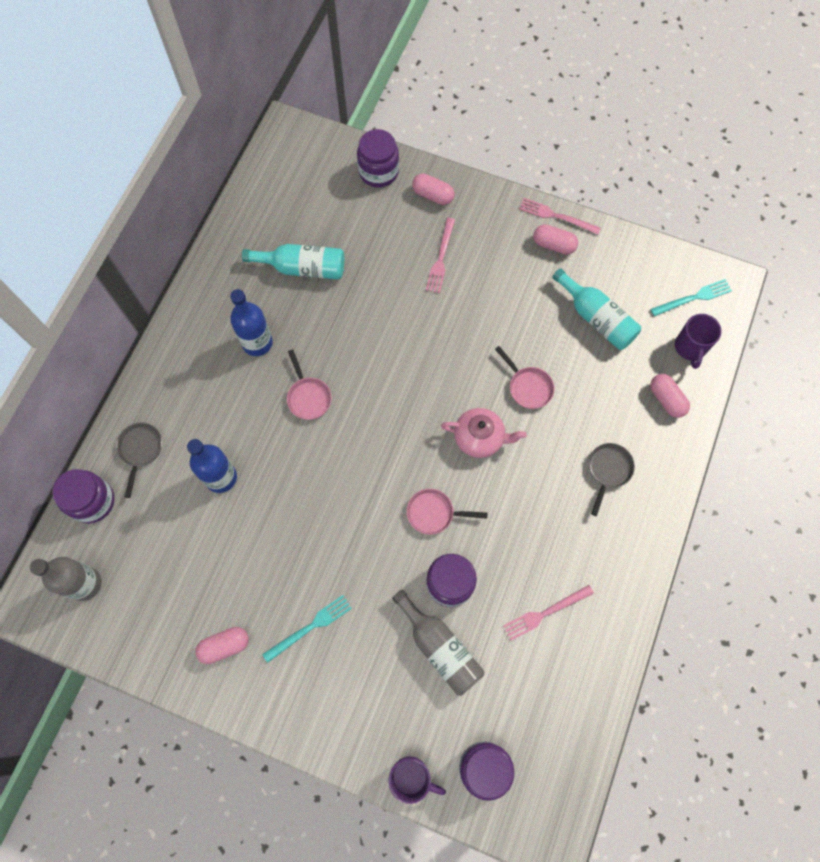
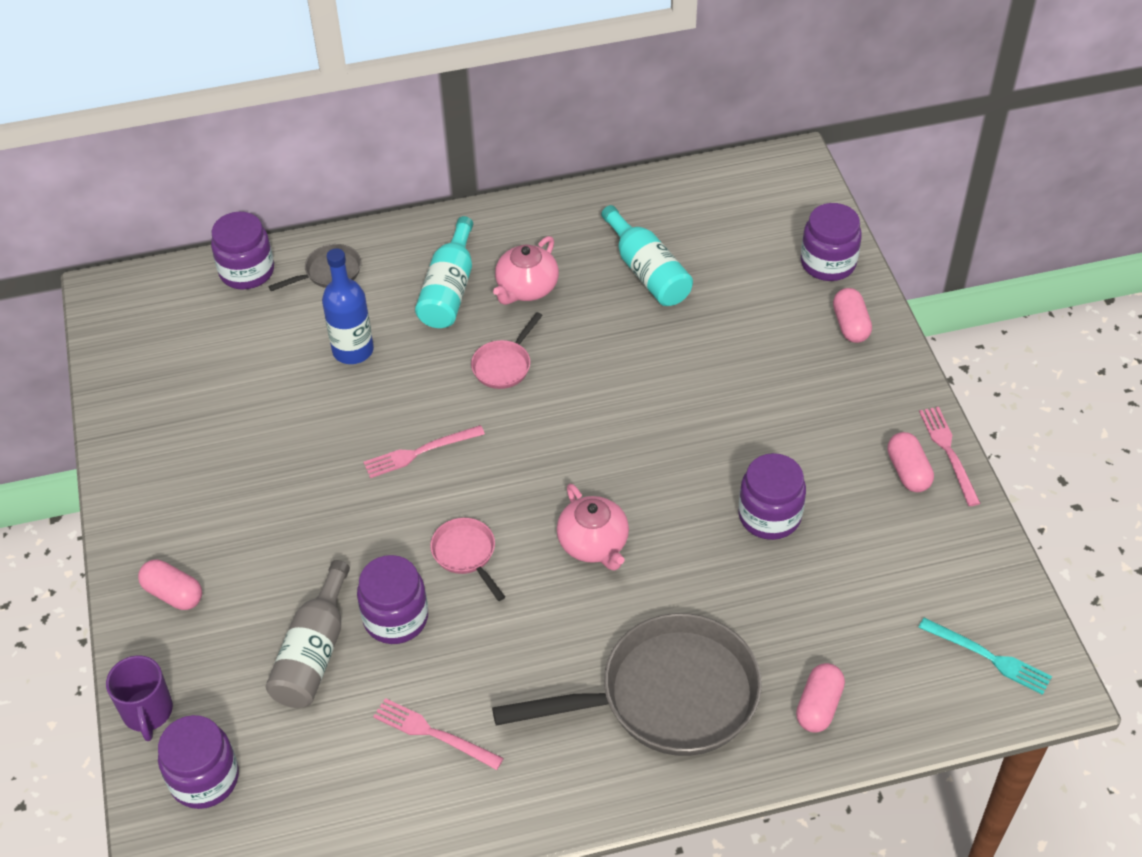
camera: 55 degrees right, 20 degrees down
grey bottle [30,557,102,601] -> none
pink capsule [195,627,249,664] -> pink capsule moved to [138,560,202,610]
blue bottle [230,289,273,356] -> pink teapot [493,236,559,305]
turquoise fork [262,595,352,663] -> none
pink fork [426,218,455,293] -> pink fork moved to [364,425,485,478]
pink pan [495,346,555,409] -> none
turquoise bottle [552,268,641,350] -> turquoise bottle moved to [415,216,473,328]
grey pan [588,443,635,516] -> grey pan [492,613,762,756], size x2.26
purple mug [675,314,722,369] -> none
none -> purple jar [738,453,806,540]

